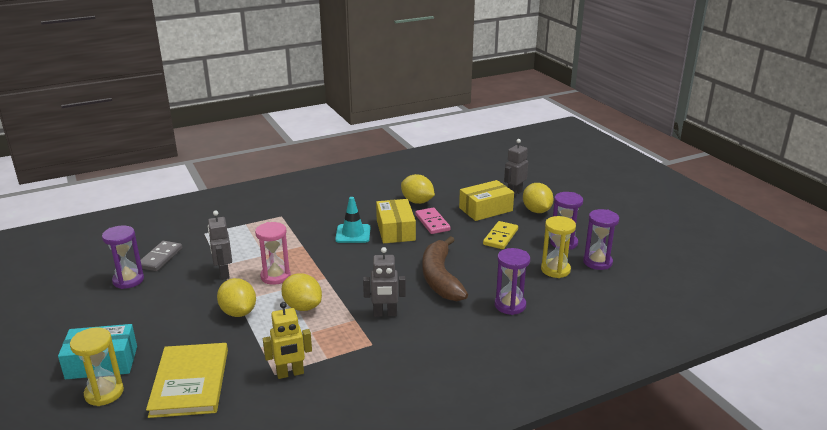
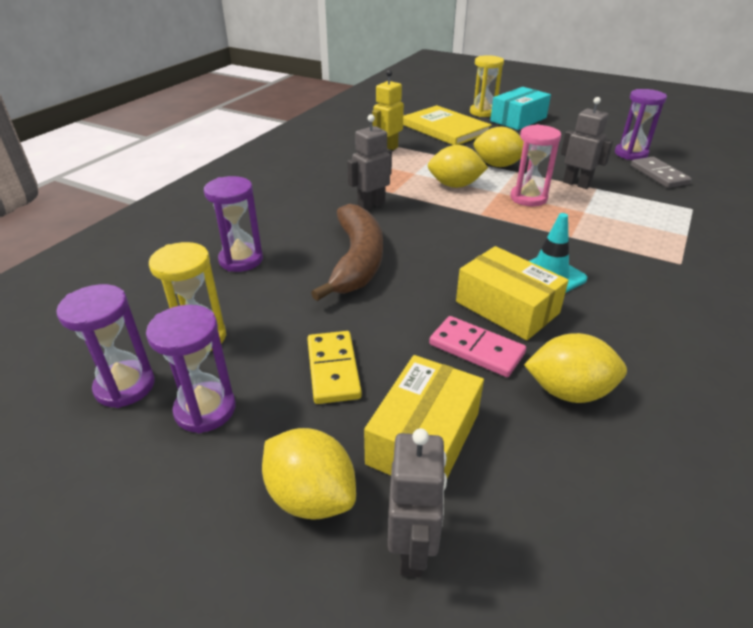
camera: 145 degrees right, 10 degrees up
brown banana [422,236,468,301] -> brown banana turned 45 degrees clockwise [311,204,383,301]

